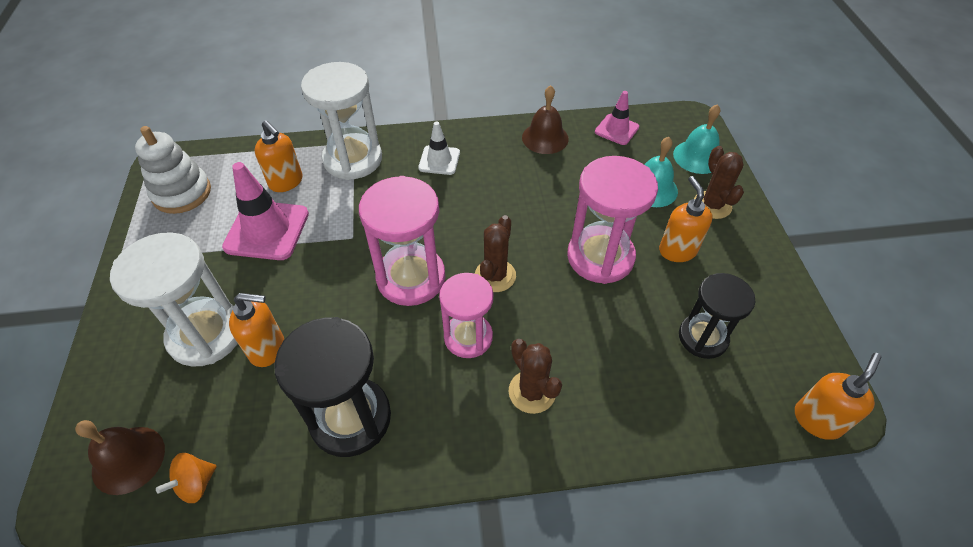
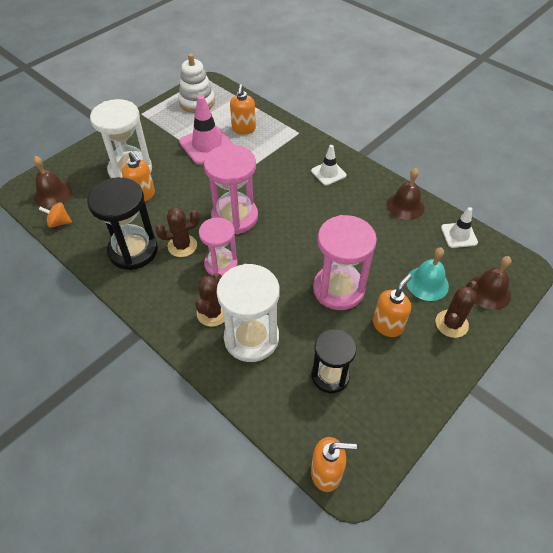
camera: 50 degrees right, 0 degrees up
white hourglass [301,62,382,180] -> white hourglass moved to [216,264,279,362]
brown cactus [475,215,516,292] -> brown cactus moved to [155,207,200,257]
pink traffic cone [595,91,639,145] -> white traffic cone [441,207,478,248]
turquoise bell [673,104,721,174] -> brown bell [470,256,512,310]

